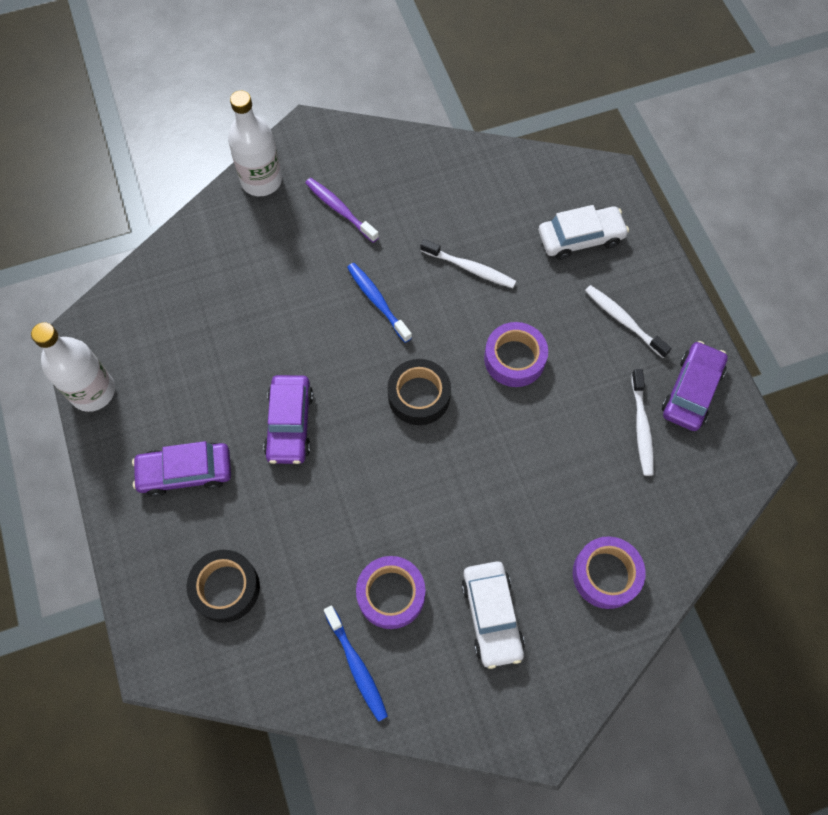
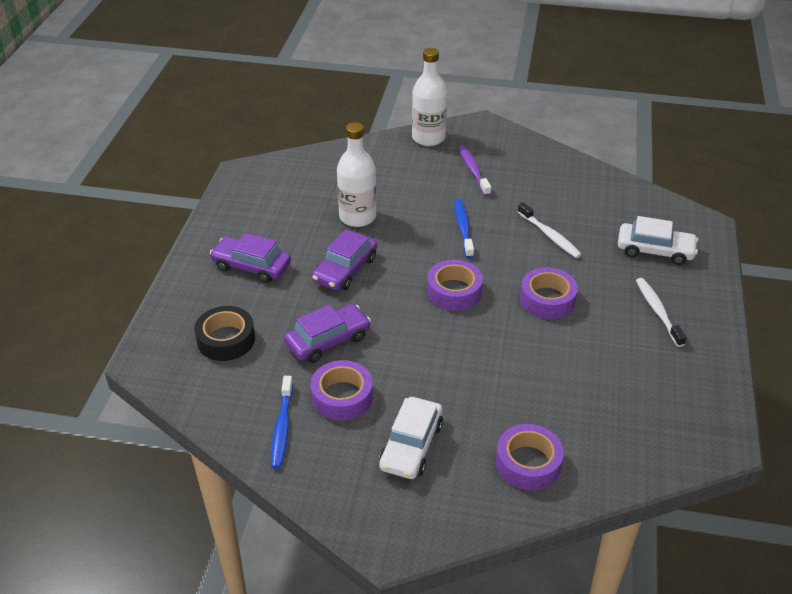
camera: 30 degrees right, 25 degrees down
white bottle [31,322,115,412] -> white bottle moved to [337,122,376,227]
black tape [387,359,451,425] -> purple tape [427,260,483,311]
white toothbrush [631,369,654,476] -> none
purple car [662,341,728,431] -> purple car moved to [284,304,371,363]

